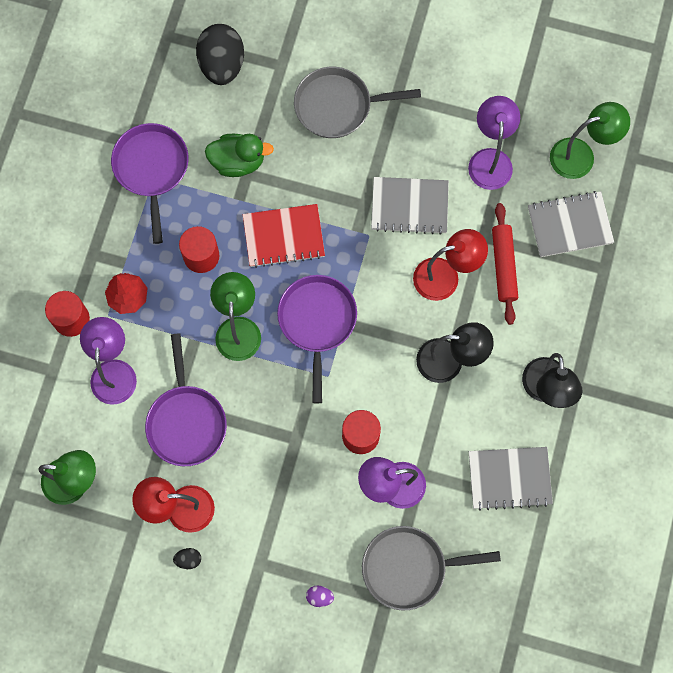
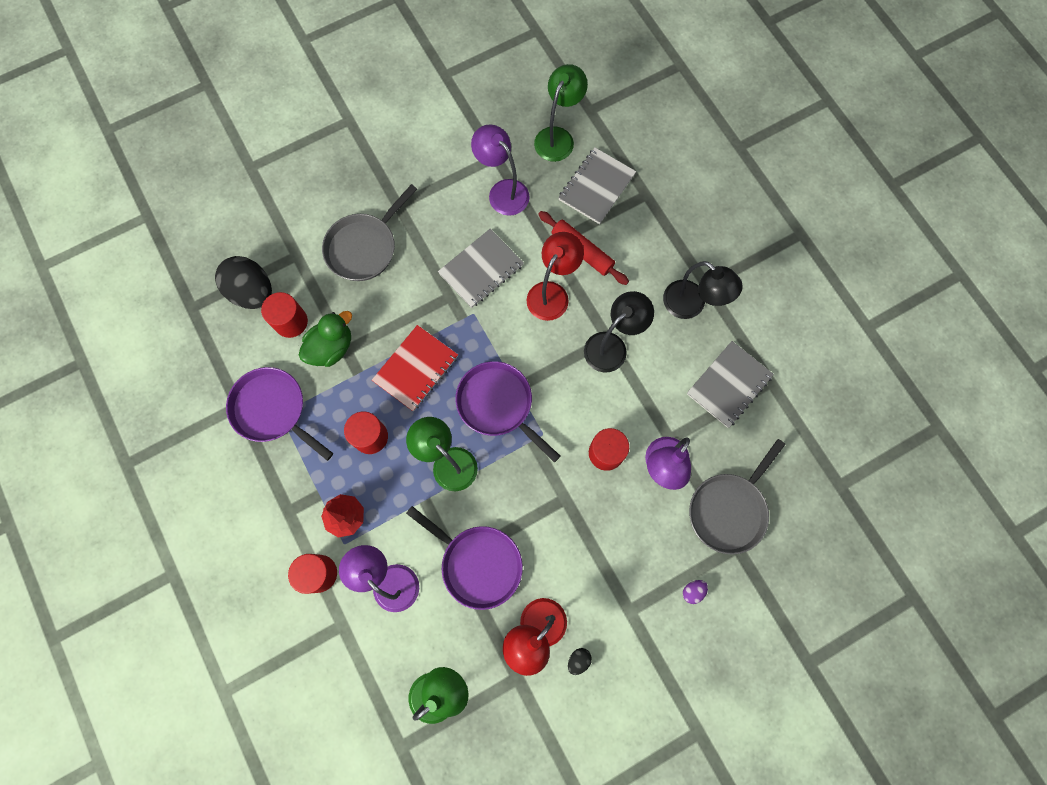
camera: 45 degrees left, 0 degrees up
none -> red cylinder [261,292,308,338]

